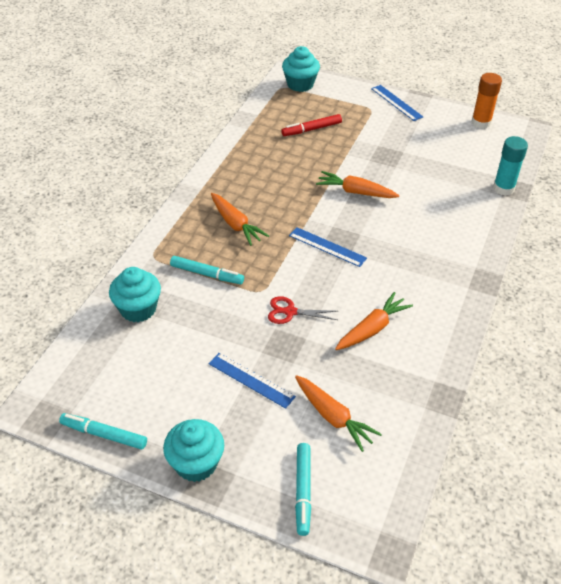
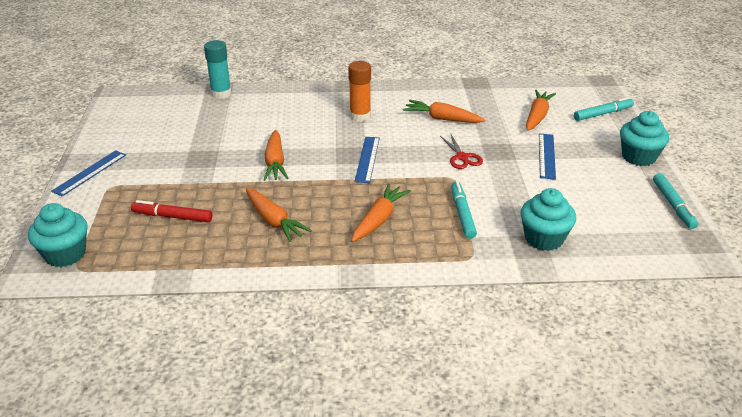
camera: 115 degrees left, 10 degrees down
red marker [281,114,342,136] -> red marker turned 150 degrees clockwise [131,200,213,222]
orange glue stick [472,73,502,129] -> orange glue stick moved to [348,61,371,122]
none -> orange carrot [246,188,312,242]

